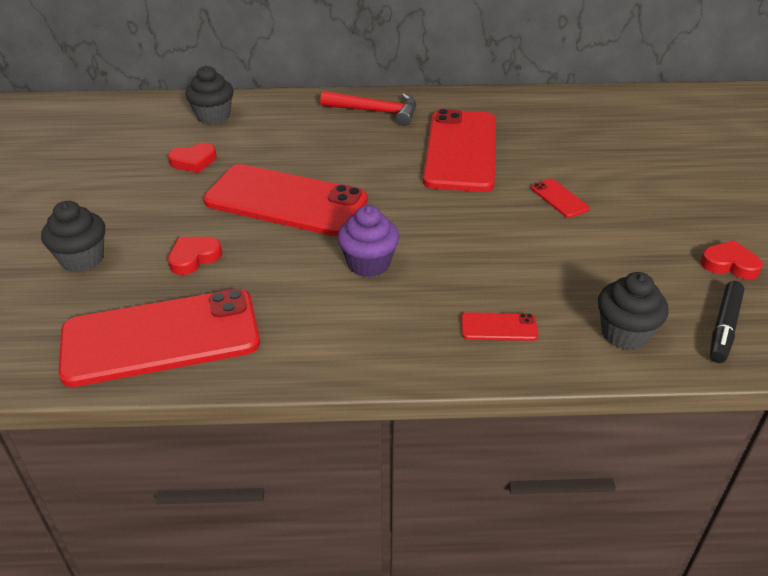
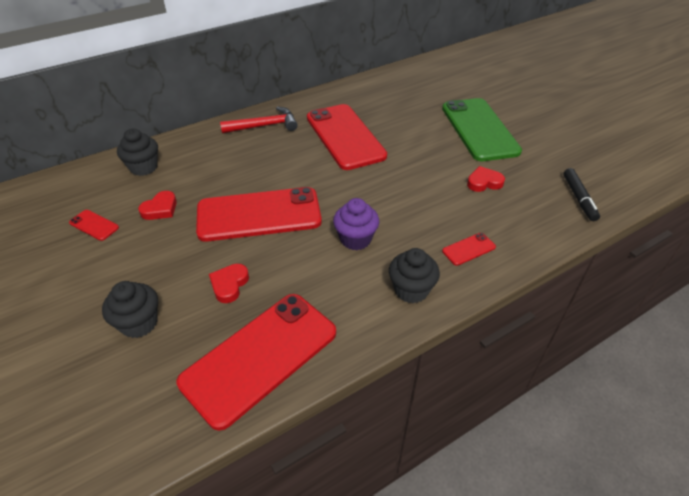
camera: 30 degrees left, 5 degrees up
red phone [531,179,590,218] -> red phone moved to [69,210,119,241]
black cupcake [598,272,669,350] -> black cupcake moved to [389,248,440,303]
red heart [700,240,763,279] -> red heart moved to [467,166,505,192]
none -> green phone [442,98,522,161]

